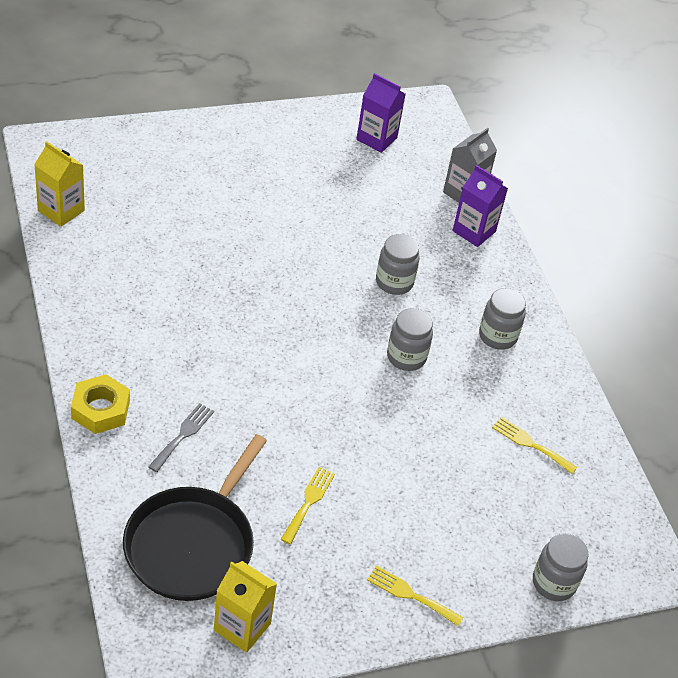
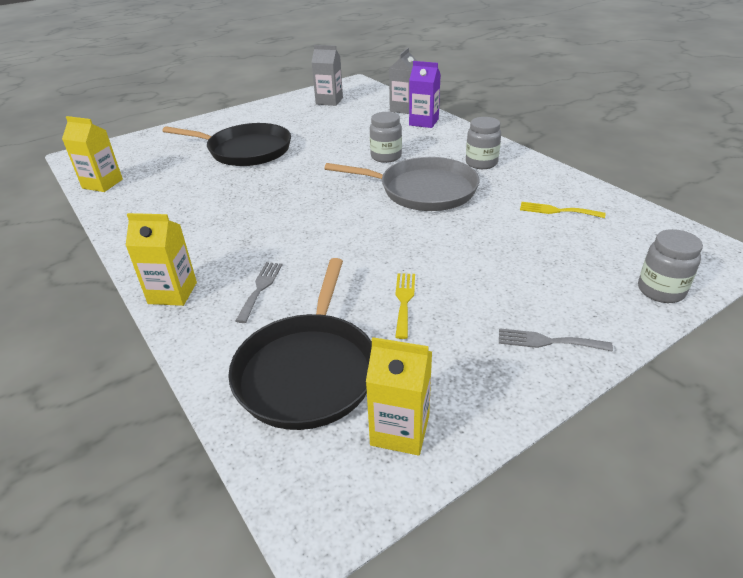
camera: 10 degrees left, 10 degrees down
yellow nut [71,374,130,434] -> yellow carton [125,213,197,306]
purple carton [356,73,406,153] -> grey carton [312,45,343,106]
yellow fork [367,566,463,626] -> grey fork [499,328,613,352]
grey jar [387,308,433,371] -> grey pan [324,157,479,211]
none -> black pan [163,123,291,166]

